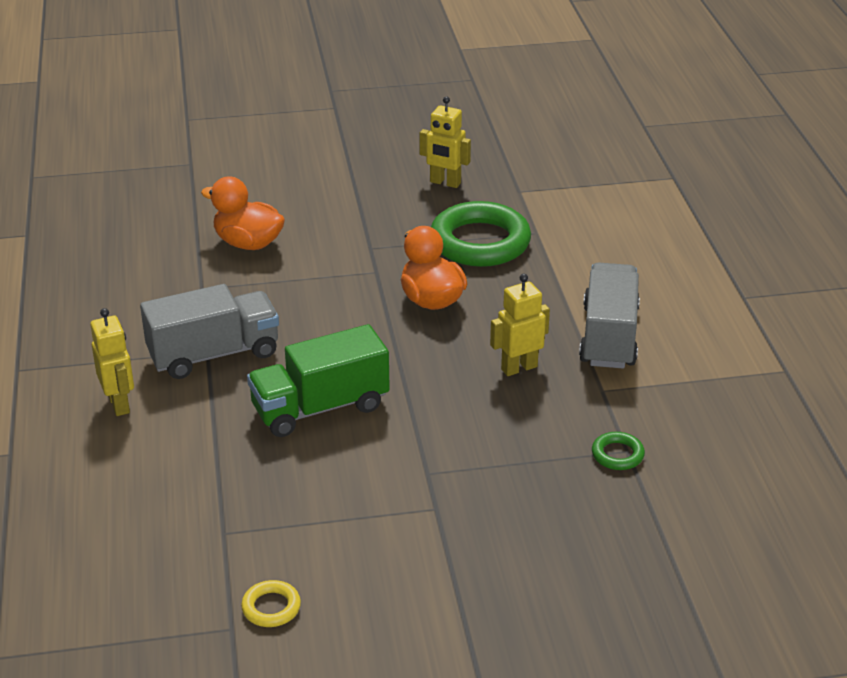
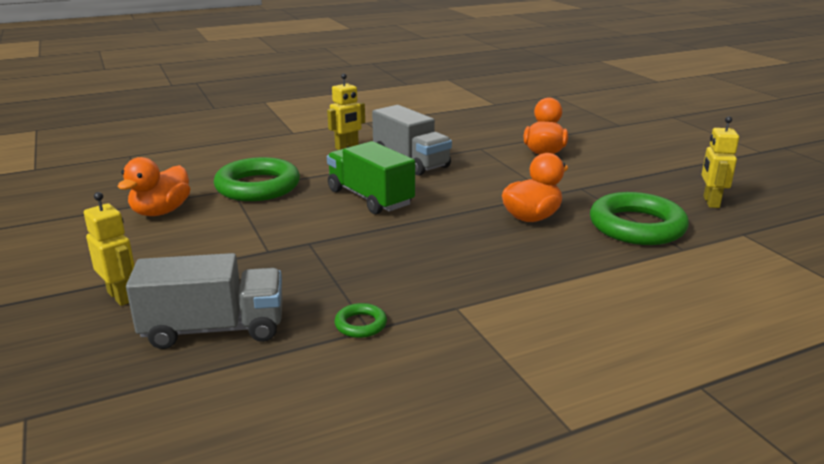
camera: 75 degrees right, 10 degrees down
yellow ring [241,580,301,627] -> orange duck [117,157,190,216]
yellow robot [490,274,550,376] -> yellow robot moved to [84,192,135,306]
grey truck [579,262,640,368] -> grey truck moved to [126,253,283,349]
none -> green ring [214,157,300,201]

